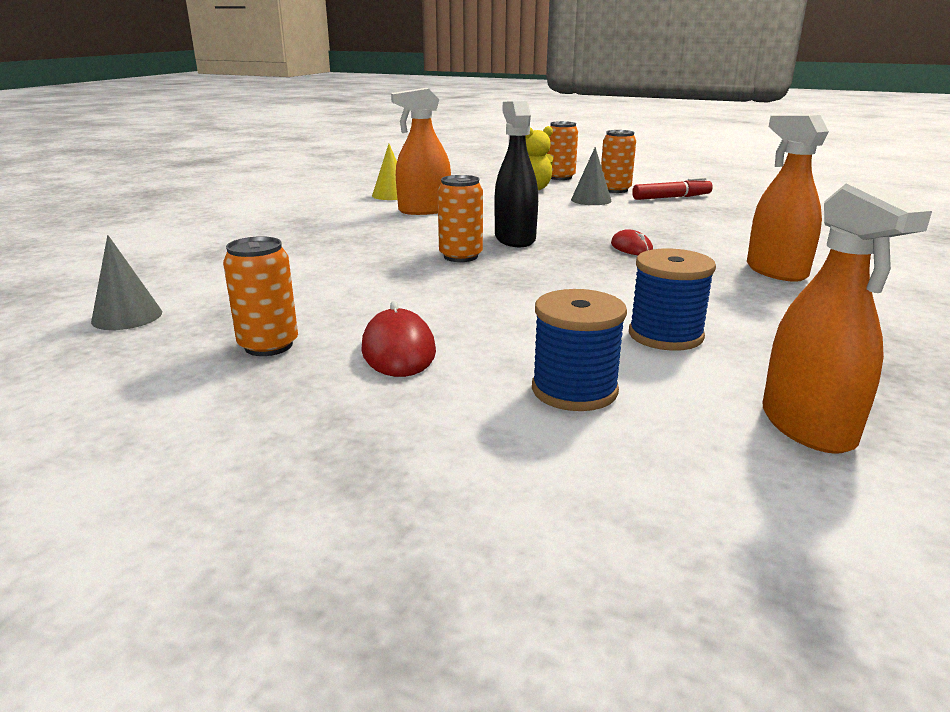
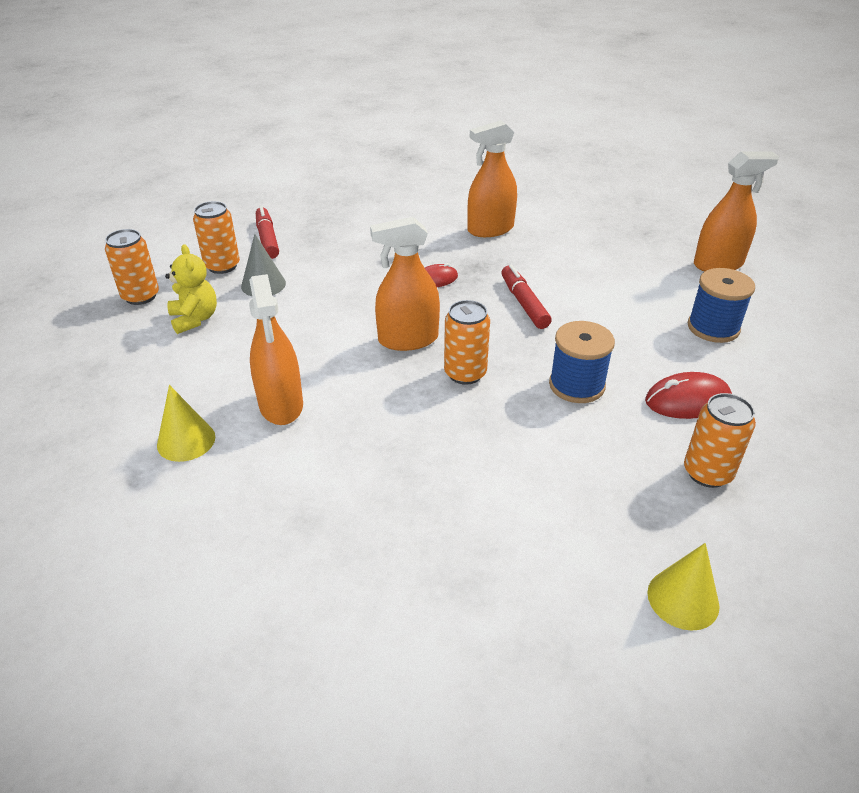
camera: 90 degrees left, 15 degrees up
grey cone [91,235,162,330] -> yellow cone [647,543,720,630]
black spray bottle [494,101,538,247] -> orange spray bottle [370,217,440,351]
blue spool [629,248,716,351] -> blue spool moved to [549,321,615,403]
none -> red marker [501,265,552,329]

